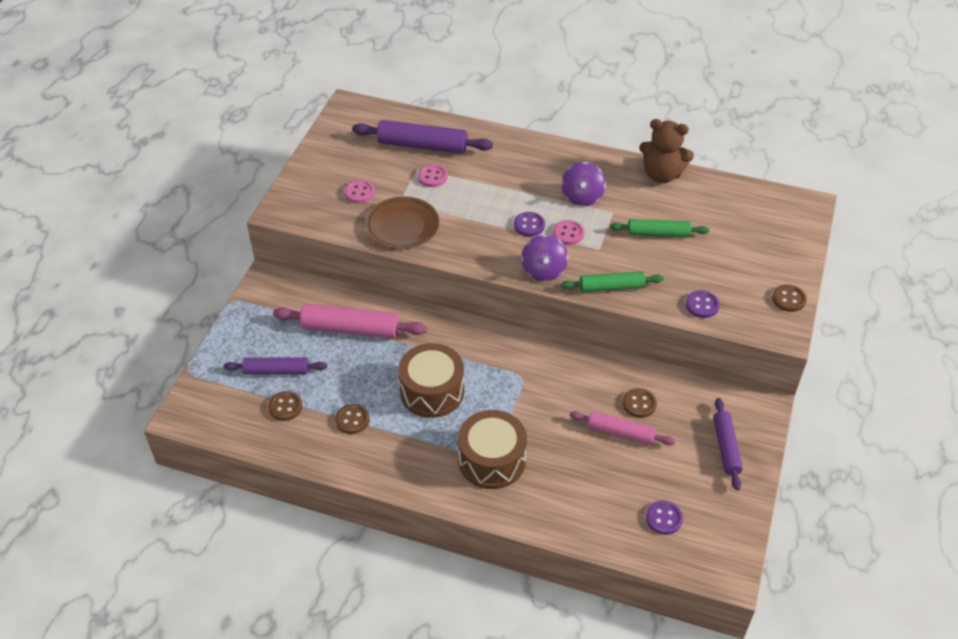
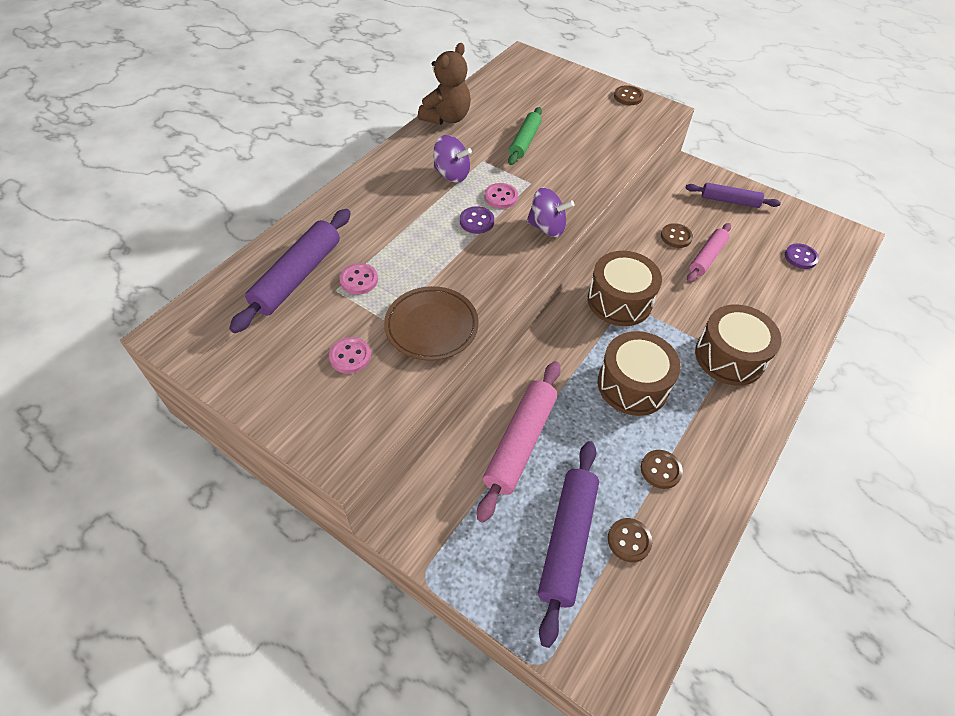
camera: 75 degrees left, 5 degrees up
purple rolling pin [224,358,327,375] -> purple rolling pin [538,441,599,648], size x1.56
green rolling pin [561,271,664,292] -> none
purple button [686,290,720,318] -> none
none -> brown drum [588,251,662,326]

